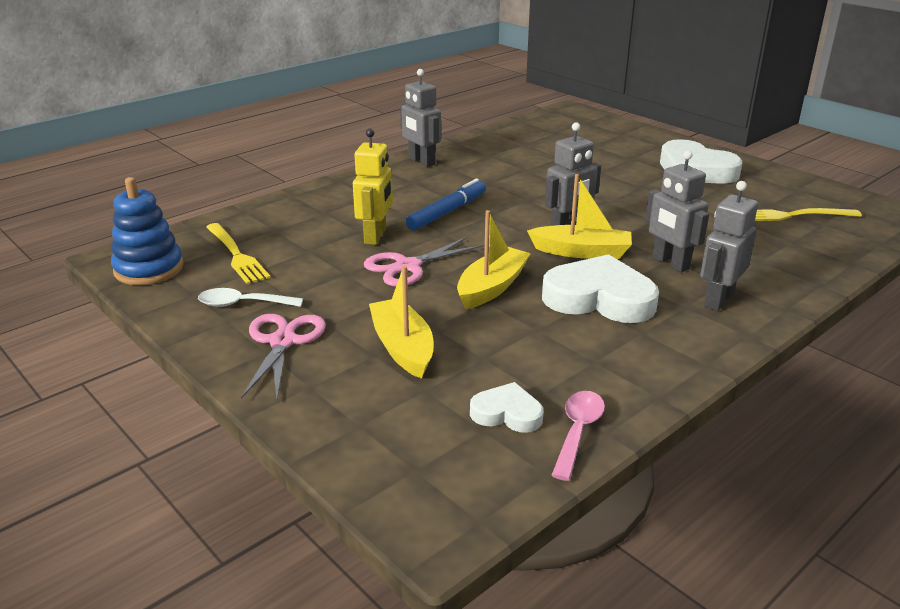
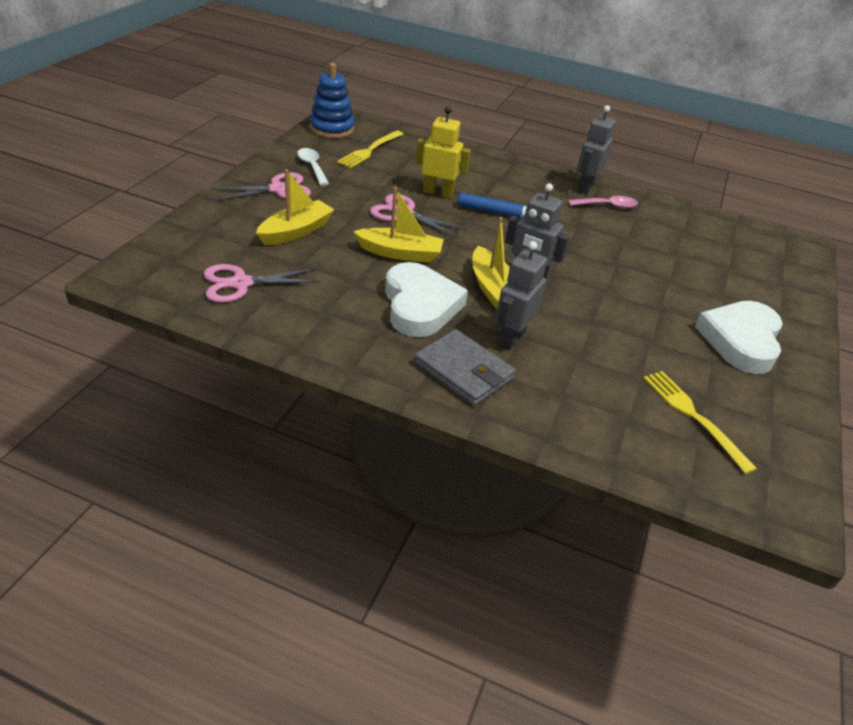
camera: 60 degrees right, 10 degrees up
yellow robot [353,129,393,245] -> yellow robot turned 150 degrees counterclockwise [416,107,471,198]
white heart [470,382,543,433] -> pink scissors [204,264,321,303]
pink spoon [551,391,605,481] -> pink spoon moved to [568,196,638,209]
grey robot [700,181,758,311] -> grey wallet [414,329,516,406]

